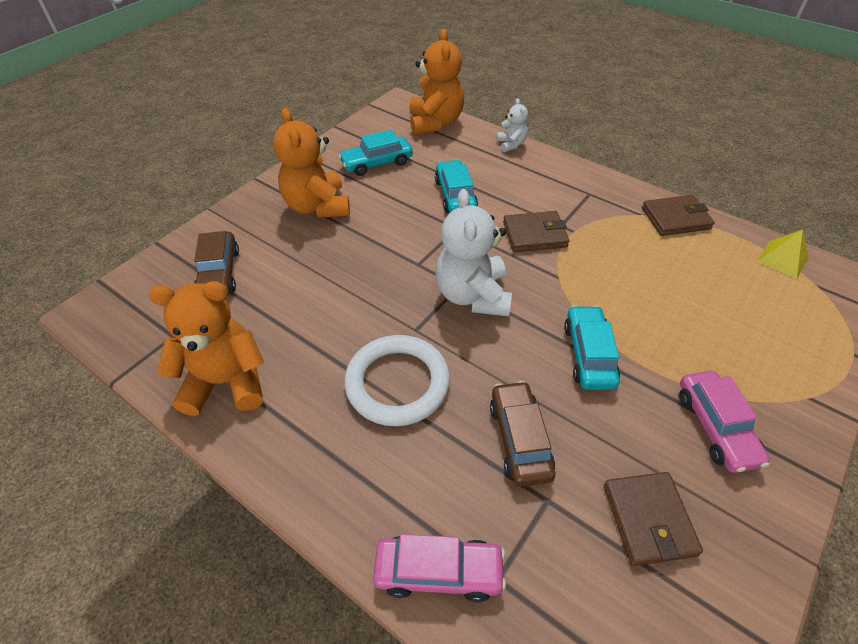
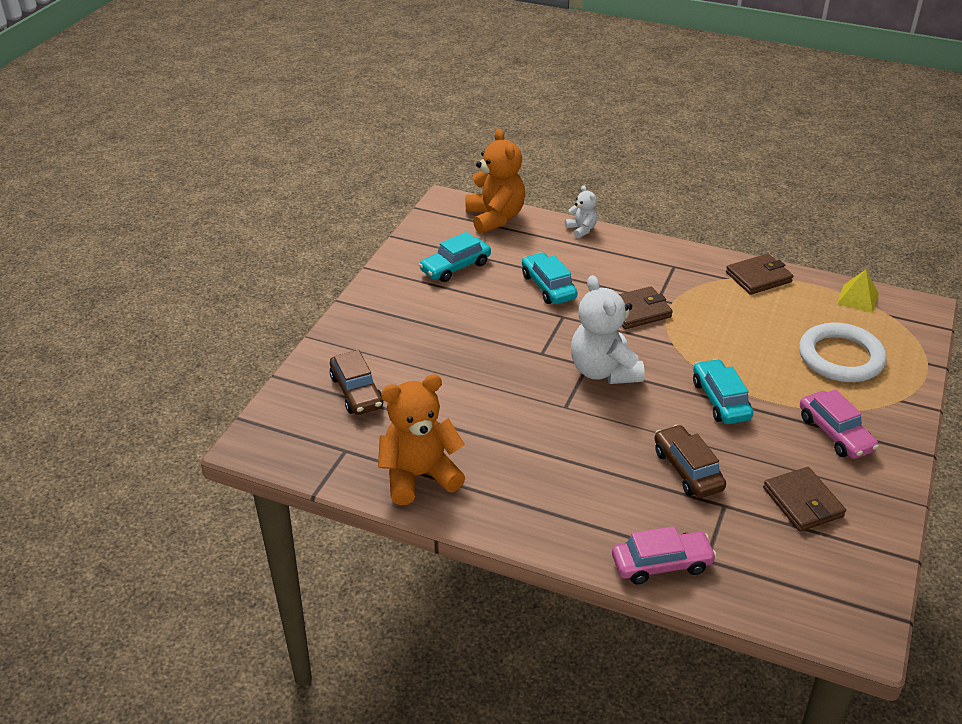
camera: 15 degrees left, 10 degrees down
orange teddy bear [273,108,350,218] -> none
white ring [344,335,450,426] -> white ring moved to [799,323,887,382]

